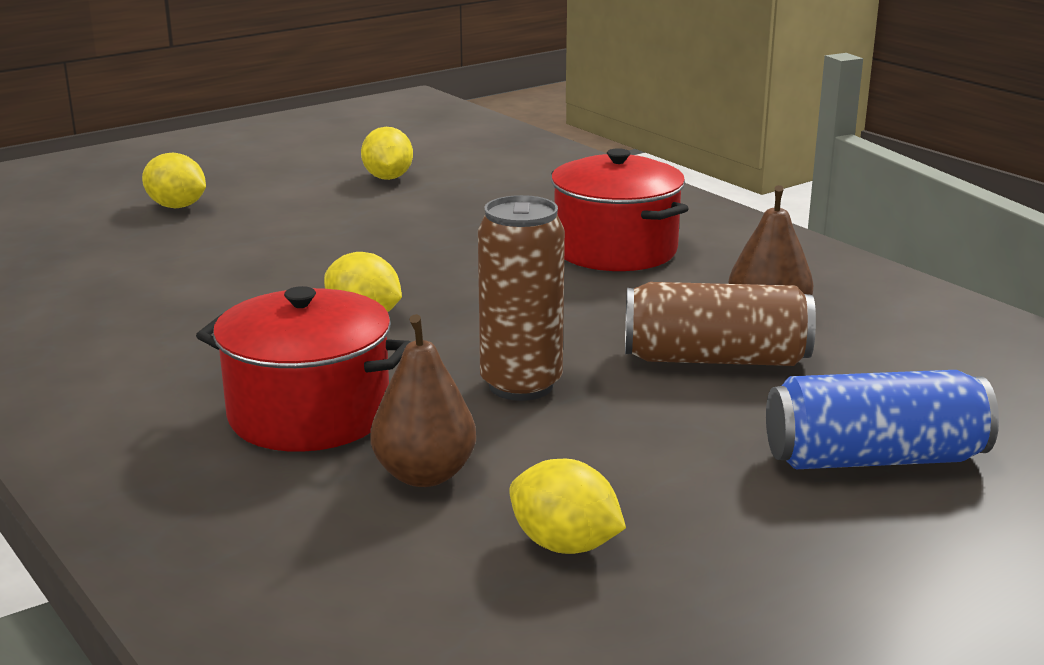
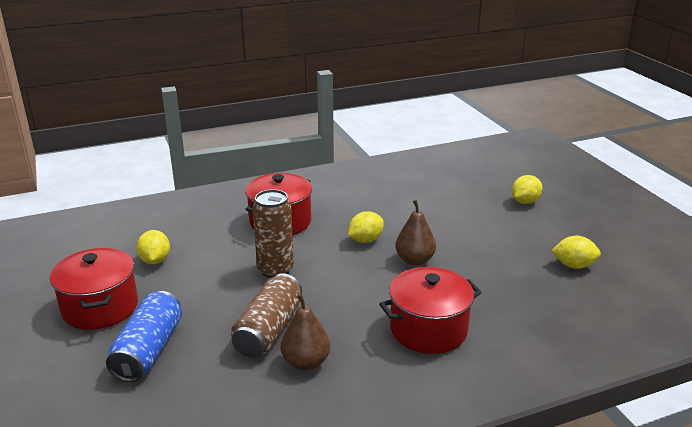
camera: 105 degrees right, 5 degrees up
brown pear [370,314,476,487] -> brown pear moved to [395,200,436,266]
yellow lemon [509,459,626,554] -> yellow lemon turned 60 degrees counterclockwise [136,230,170,264]
none -> red pot [50,248,138,330]

